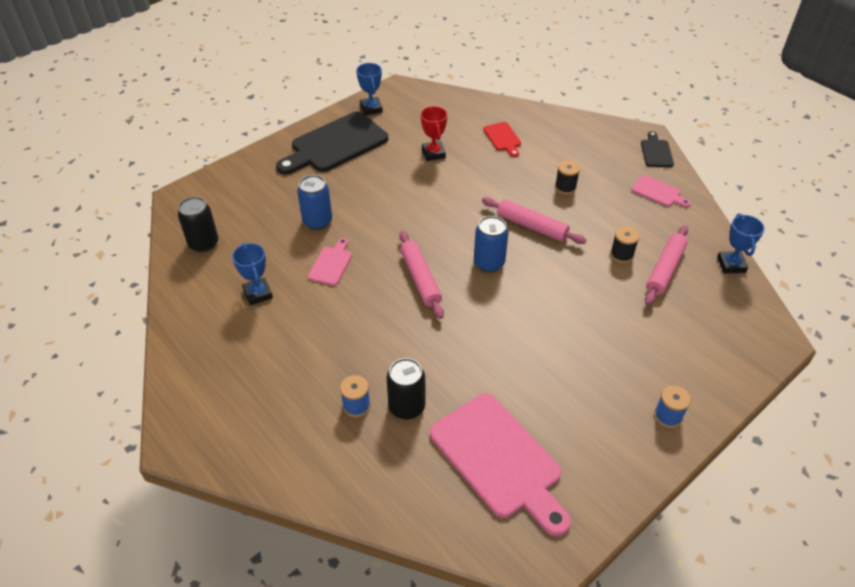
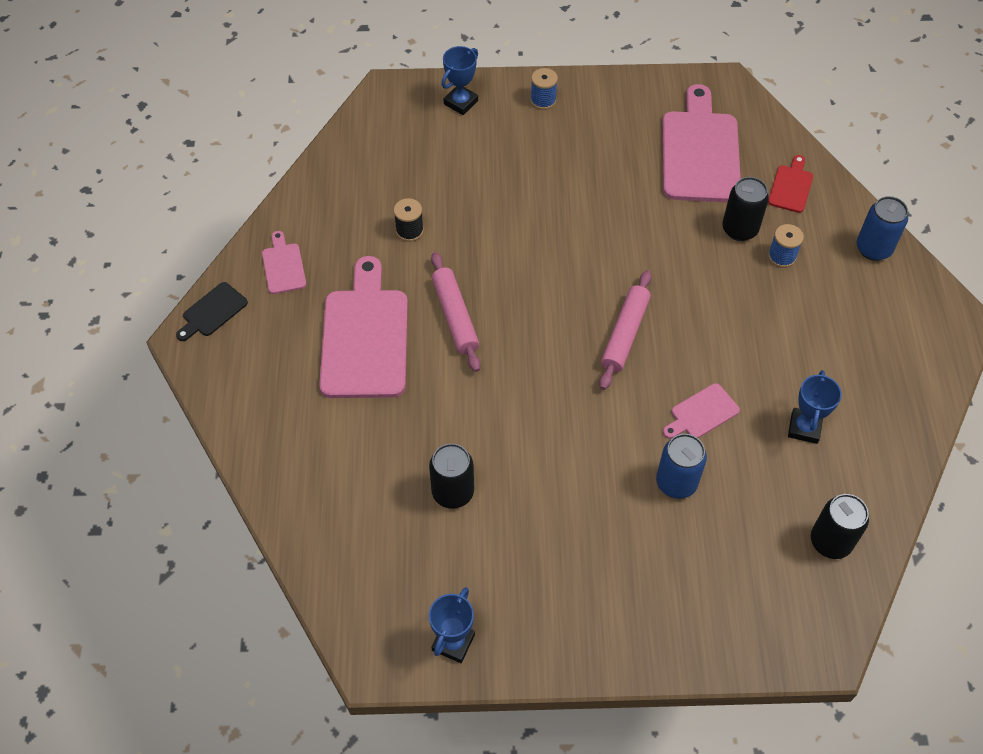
camera: 140 degrees left, 10 degrees up
black cutting board [276,112,388,174] -> none
red trophy [420,106,448,161] -> black can [429,443,474,509]
blue can [474,216,508,272] -> blue can moved to [857,196,908,261]
red cutting board [483,122,521,157] -> red cutting board moved to [768,155,813,213]
black spool [555,160,580,195] -> pink cutting board [319,256,408,398]
pink rolling pin [645,225,688,305] -> none
blue trophy [717,213,765,274] -> blue trophy moved to [441,46,478,115]

